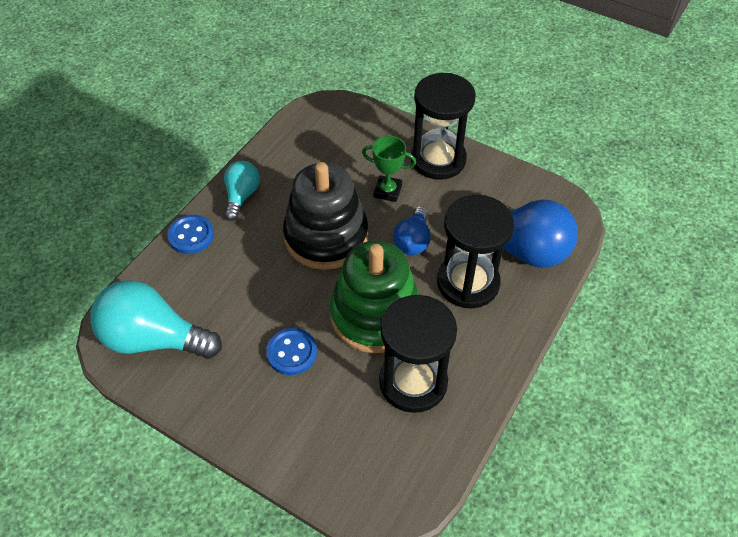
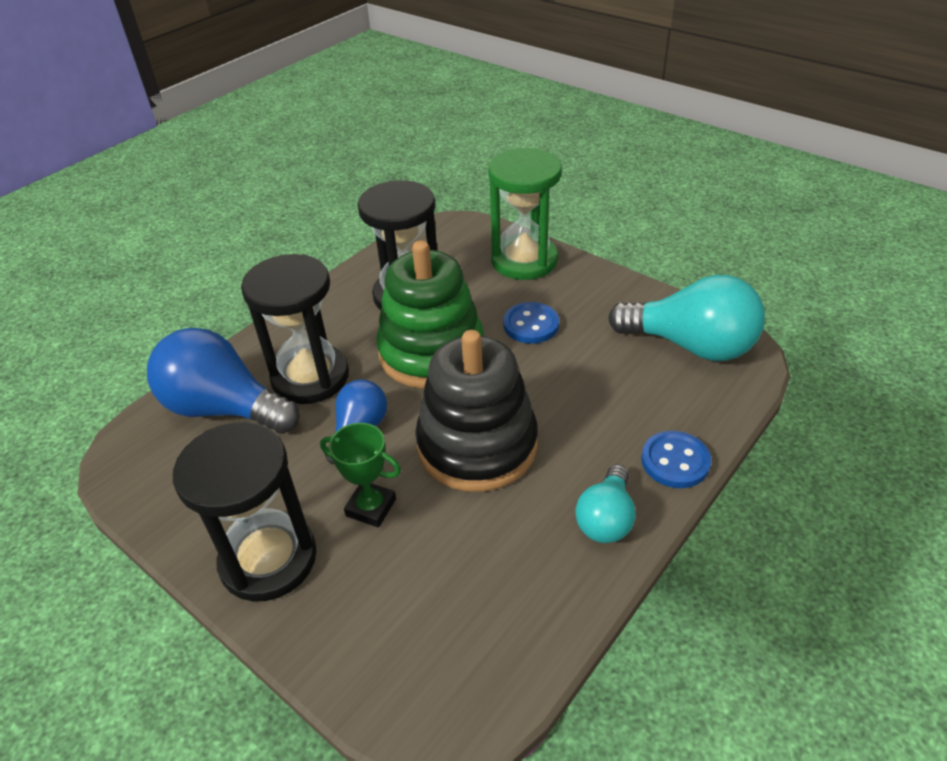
camera: 170 degrees left, 10 degrees down
none -> green hourglass [488,148,562,280]

